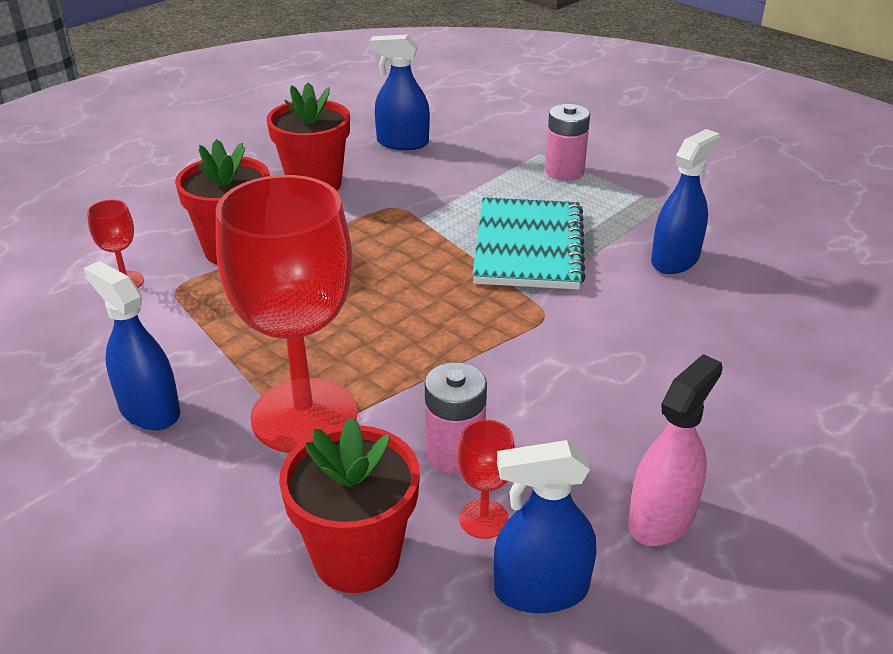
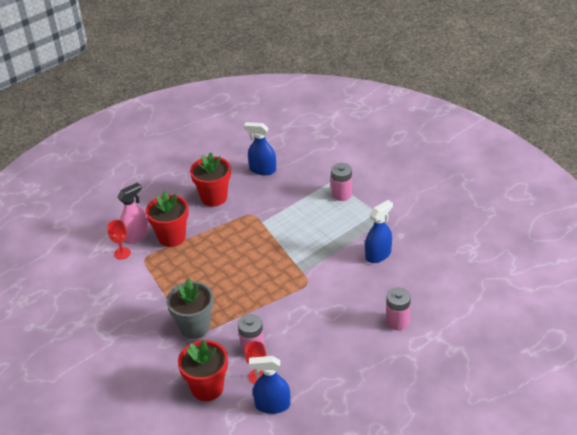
camera: 10 degrees right, 5 degrees up
blue spray bottle [84,261,180,430] -> none
red goblet [216,175,357,453] -> grey flower pot [166,278,214,339]
turquoise notebook [472,197,585,290] -> none
pink spray bottle [628,354,723,546] -> pink spray bottle moved to [117,182,149,244]
none -> pink battery [386,288,411,330]

